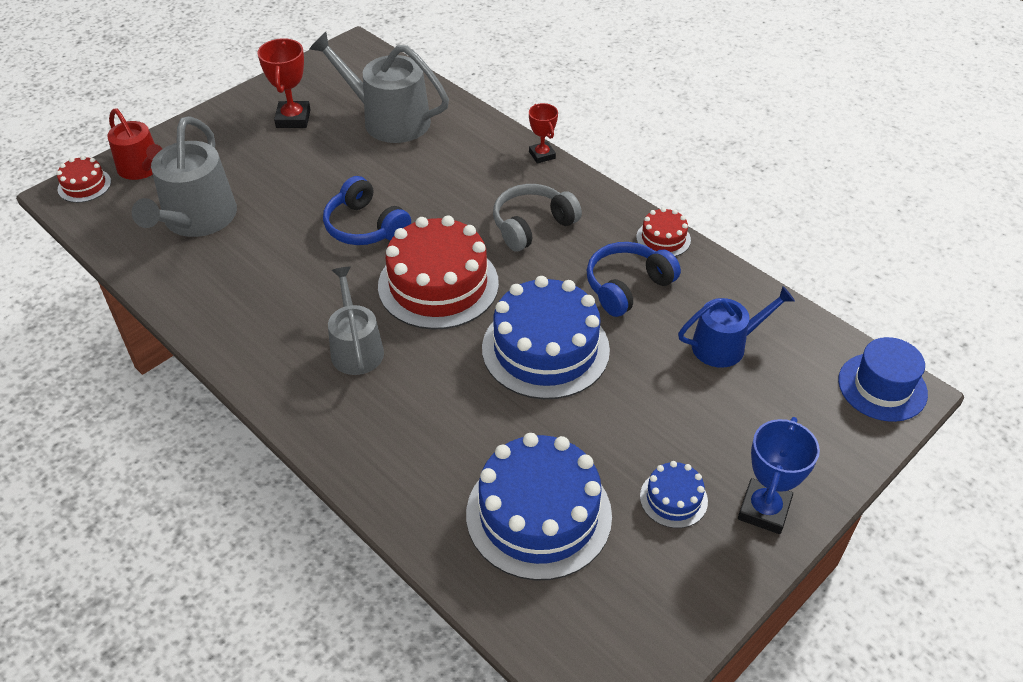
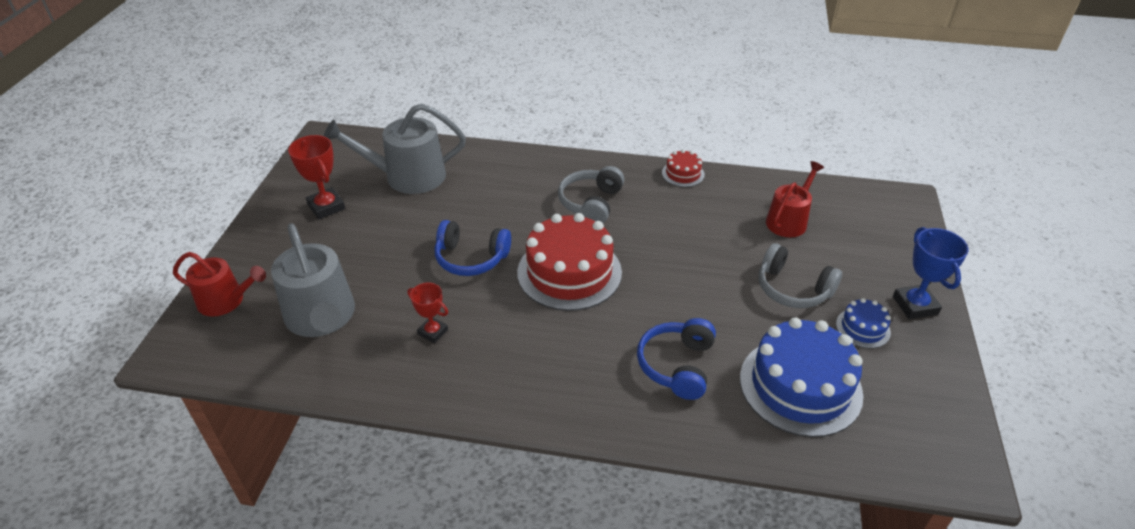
camera: 35 degrees left, 5 degrees down
red cake [56,156,111,203] -> none
grey watering can [328,267,384,375] -> none
blue cake [482,276,610,399] -> none
red trophy [529,103,558,163] -> red trophy moved to [407,283,448,343]
blue headphones [586,242,681,317] -> blue headphones moved to [637,318,716,400]
blue watering can [678,286,795,368] -> red watering can [766,161,824,237]
blue hat [838,337,928,422] -> none
none -> grey headphones [758,243,842,308]

